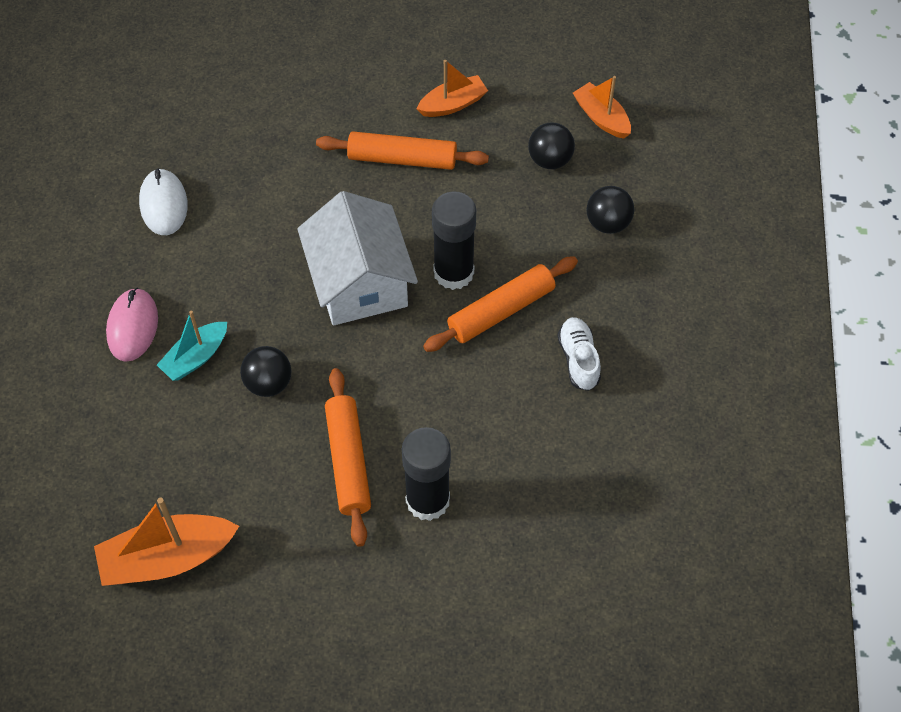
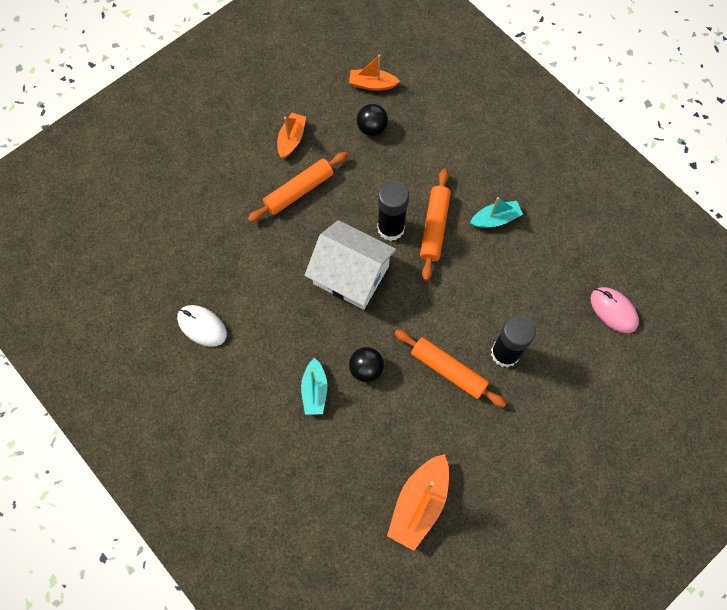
camera: 45 degrees left, 10 degrees up
pink mouse [106,288,158,362] -> pink mouse moved to [590,287,639,333]
white shoe [557,317,601,391] -> turquoise boat [470,197,523,228]
black ball [586,186,634,234] -> none

